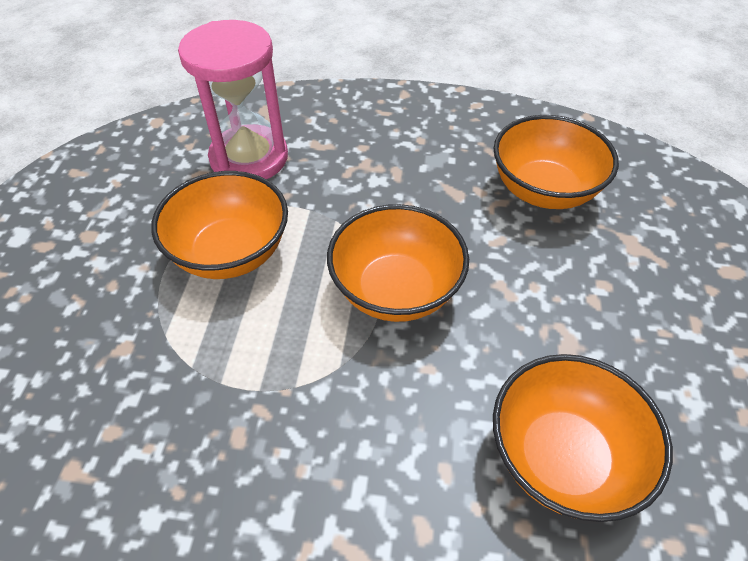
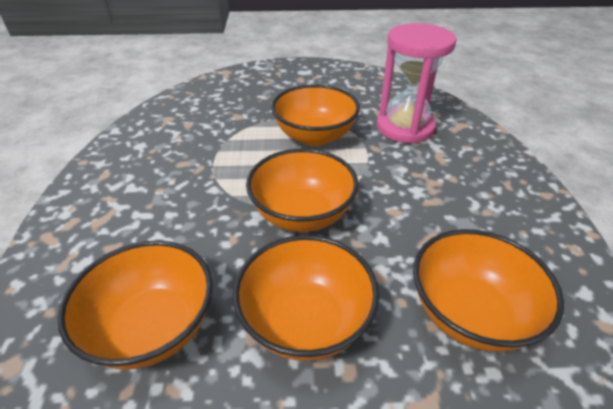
camera: 80 degrees right, 10 degrees down
none -> orange bowl [233,235,379,361]

